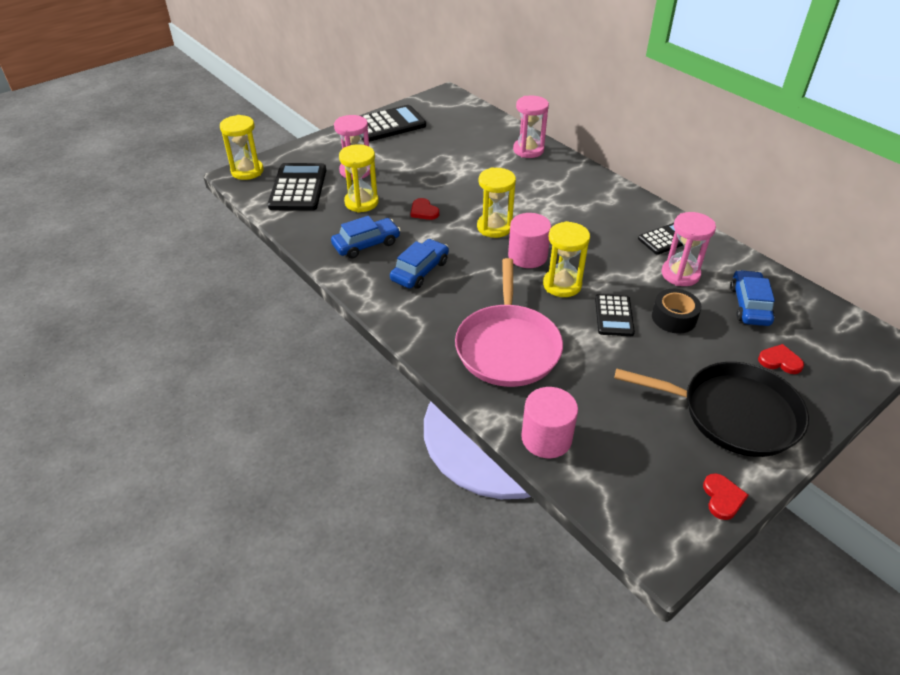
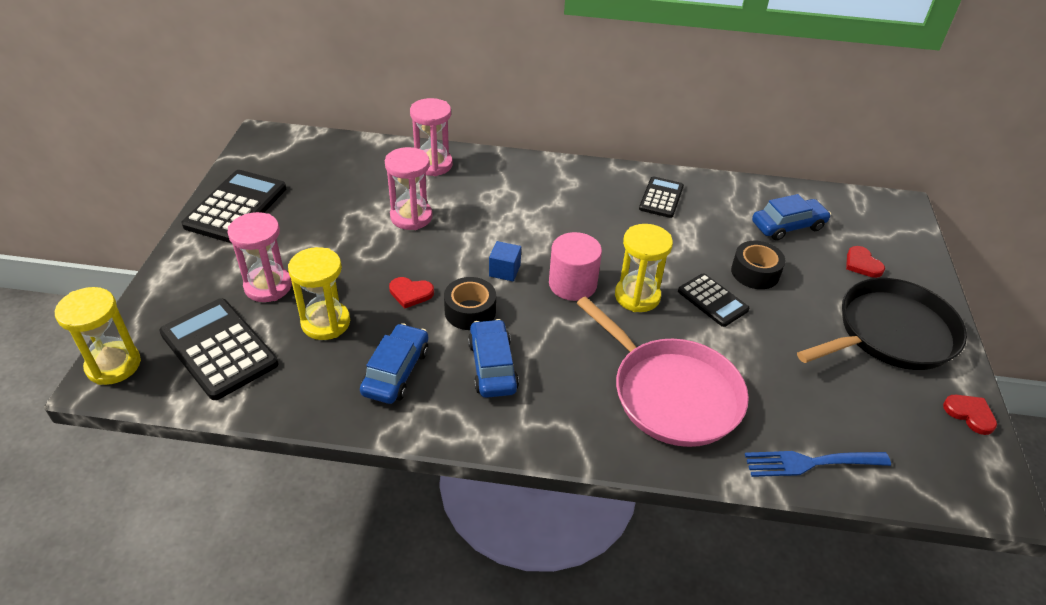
camera: 45 degrees left, 0 degrees up
yellow hourglass [477,167,516,238] -> blue cube [489,241,521,282]
pink cylinder [521,387,578,458] -> blue fork [745,451,891,477]
pink hourglass [661,212,716,286] -> pink hourglass moved to [385,147,433,230]
blue car [730,270,775,326] -> blue car turned 105 degrees clockwise [752,194,831,240]
red heart [758,344,804,374] -> red heart turned 90 degrees counterclockwise [846,246,885,278]
none -> black tape [444,277,496,330]

